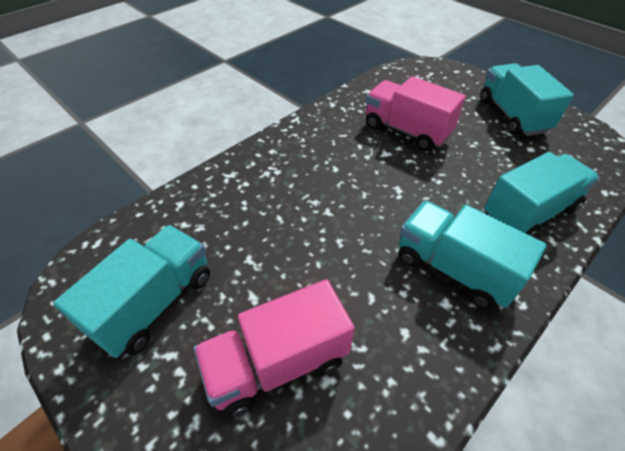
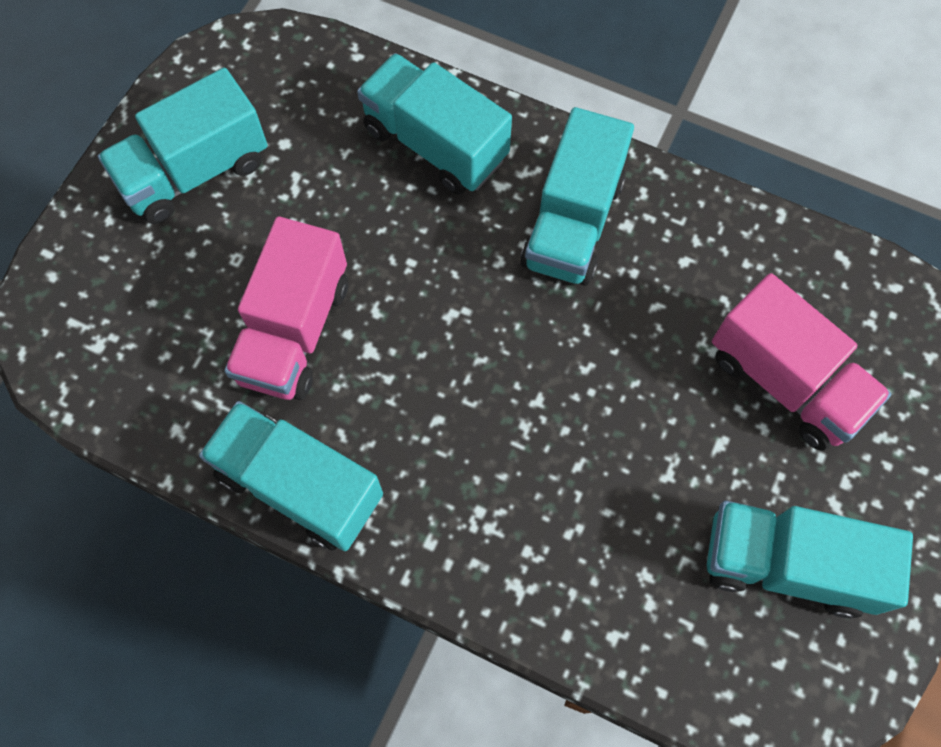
camera: 110 degrees left, 20 degrees up
none -> turquoise truck [199,401,383,551]

